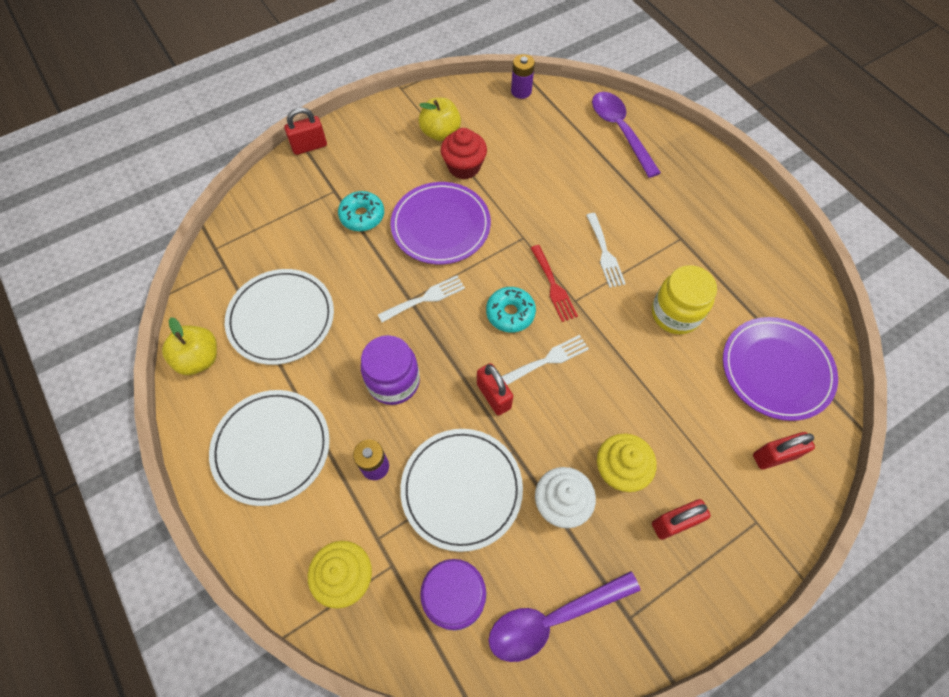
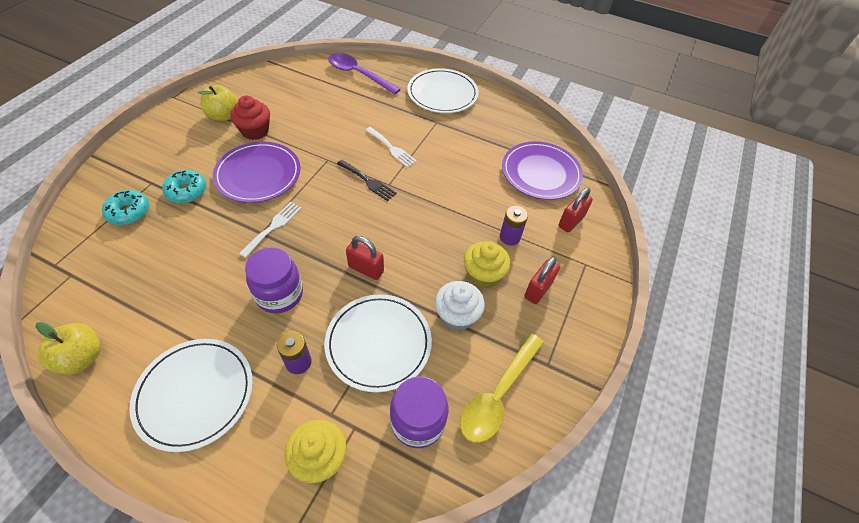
camera: 35 degrees left, 10 degrees down
white plate [225,269,334,365] -> white plate moved to [407,68,479,113]
red padlock [284,107,327,155] -> none
turquoise donut [486,287,536,333] -> turquoise donut moved to [102,190,149,225]
purple spoon [489,571,641,662] -> yellow spoon [460,334,544,443]
white fork [501,335,589,385] -> none
purple battery [511,54,535,99] -> purple battery moved to [500,206,528,245]
red fork [531,245,578,322] -> black fork [337,160,397,201]
yellow jar [652,265,717,335] -> none

